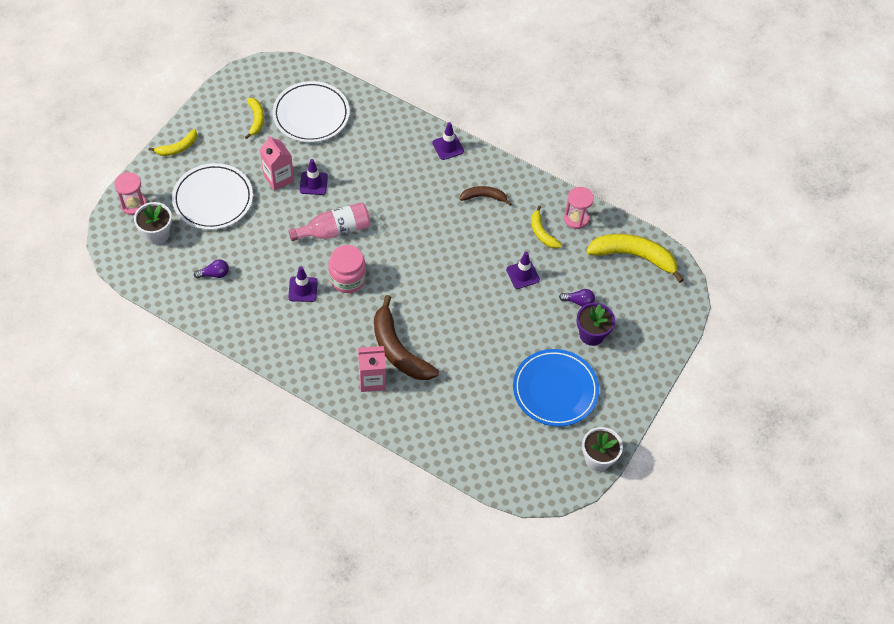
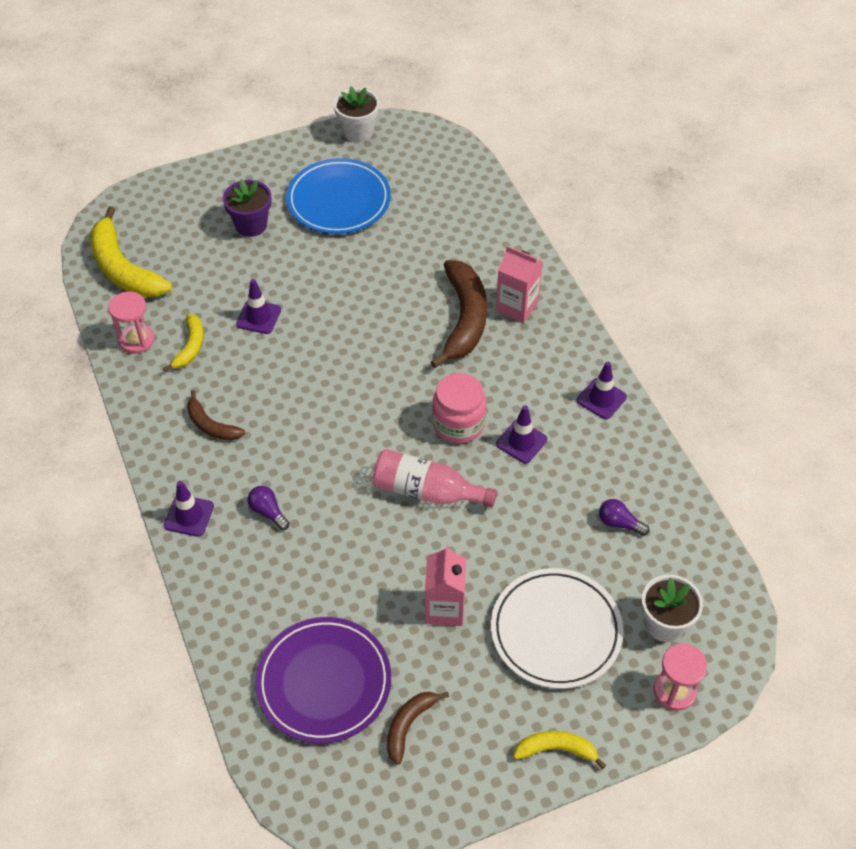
camera: 140 degrees left, 5 degrees down
yellow banana [245,98,264,139] -> brown banana [387,692,449,765]
white plate [272,81,350,142] -> purple plate [255,617,391,744]
purple traffic cone [300,159,328,195] -> purple traffic cone moved to [577,362,627,419]
purple light bulb [559,289,595,307] -> purple light bulb moved to [247,486,289,530]

